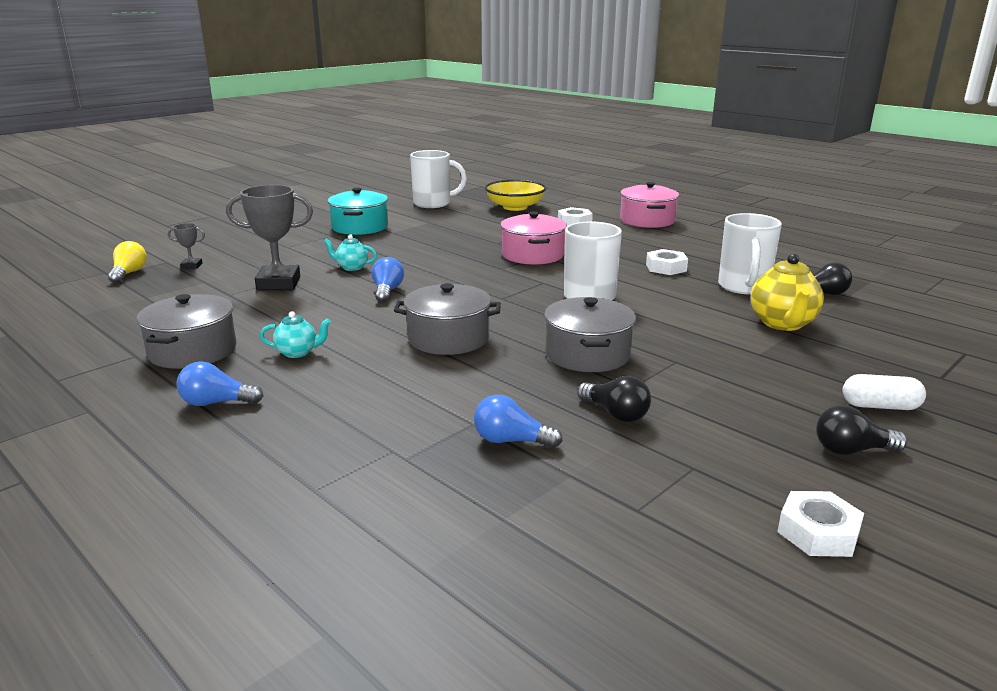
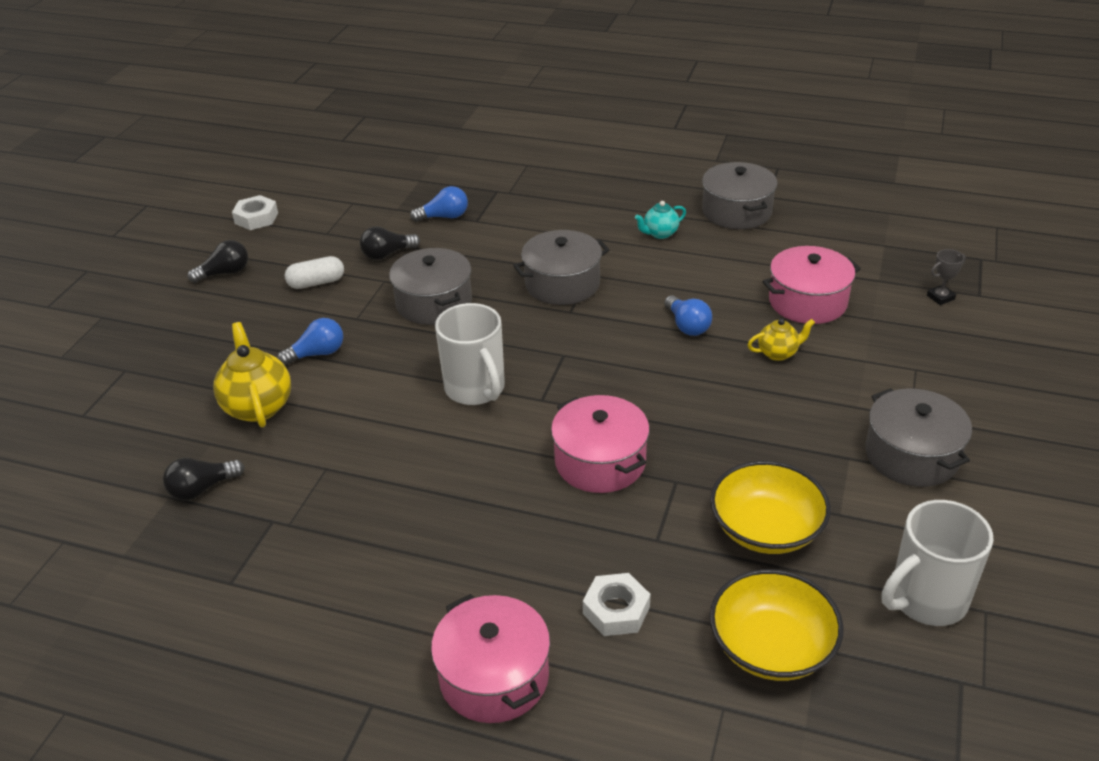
camera: 155 degrees right, 15 degrees up
yellow light bulb [108,241,147,283] -> none
blue light bulb [176,361,263,406] -> blue light bulb moved to [277,318,343,366]
grey trophy [226,185,313,290] -> pink pot [762,246,861,324]
turquoise teapot [324,234,377,271] -> yellow teapot [748,319,815,361]
turquoise pot [327,188,388,235] -> grey pot [865,388,972,487]
black light bulb [577,376,651,422] -> black light bulb turned 45 degrees counterclockwise [360,226,420,260]
white nut [646,249,688,275] -> none
white mug [718,213,782,294] -> none
white capsule [843,374,926,410] -> white capsule moved to [285,256,344,289]
none -> yellow bowl [710,461,831,554]

